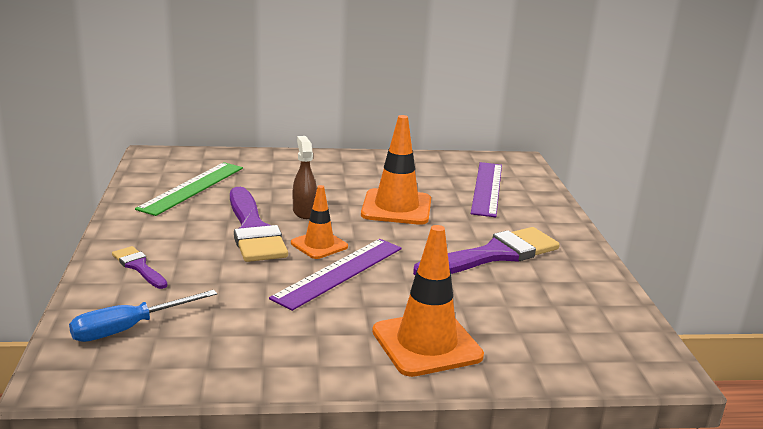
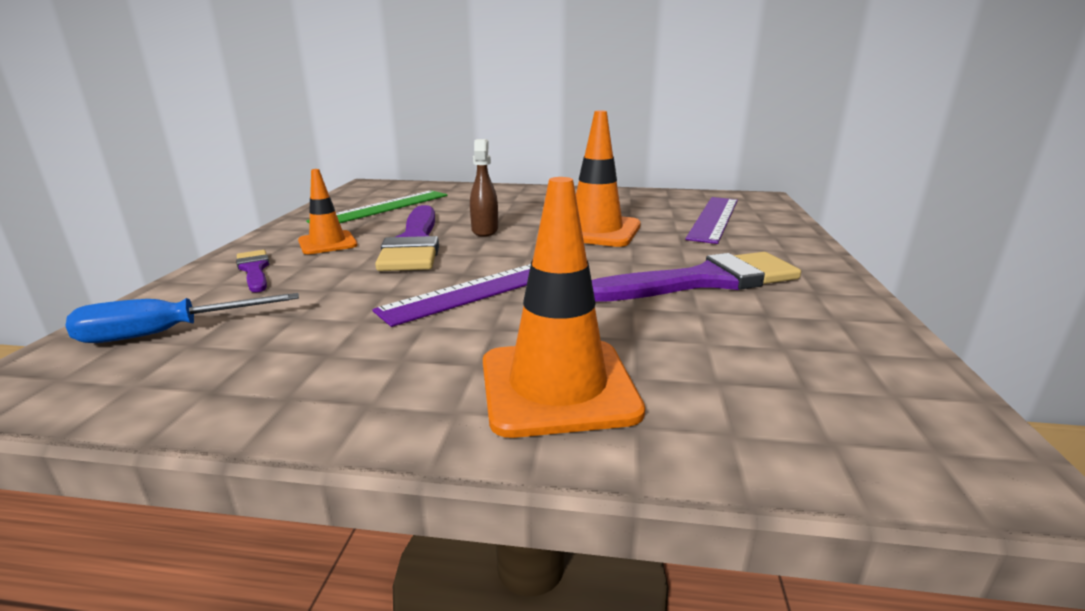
camera: 15 degrees right, 0 degrees up
orange traffic cone [291,185,348,259] -> orange traffic cone moved to [298,169,358,254]

